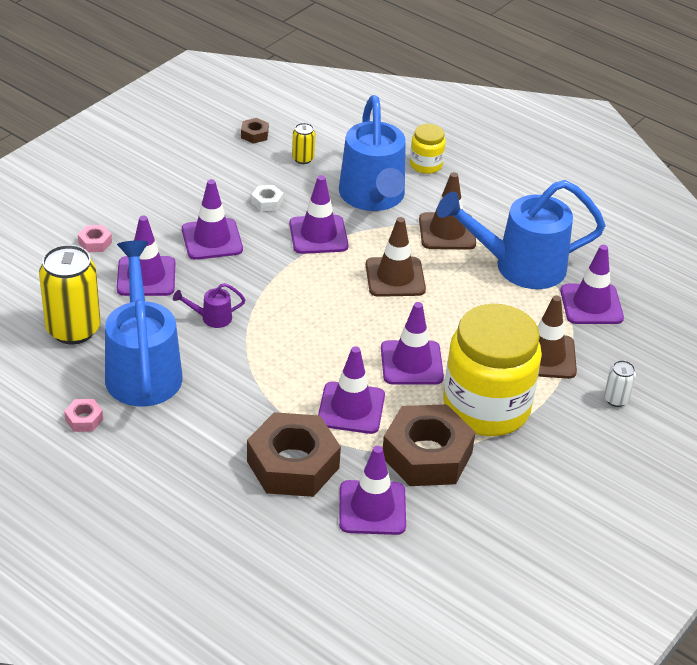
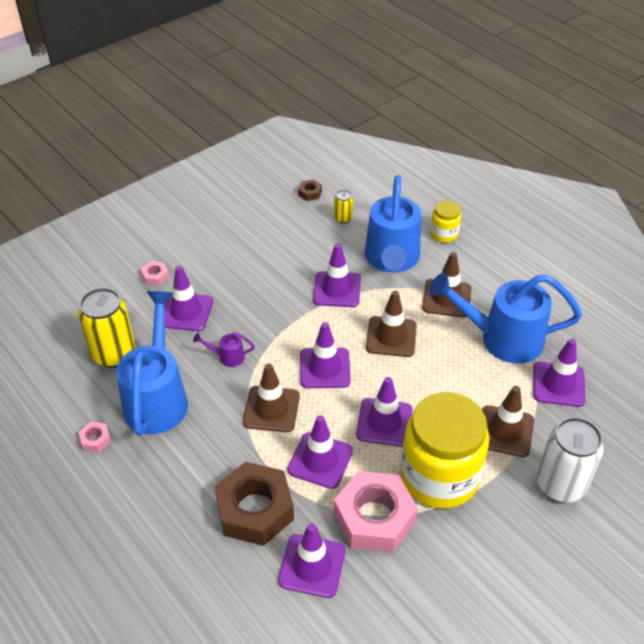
camera: 15 degrees right, 5 degrees up
purple traffic cone [182,179,243,260] -> purple traffic cone moved to [300,322,351,388]
white nut [252,185,283,211] -> none
brown nut [383,404,476,486] -> pink nut [334,471,418,553]
white can [604,360,636,407] -> white can [537,417,604,502], size x2.12
none -> brown traffic cone [243,363,300,432]

